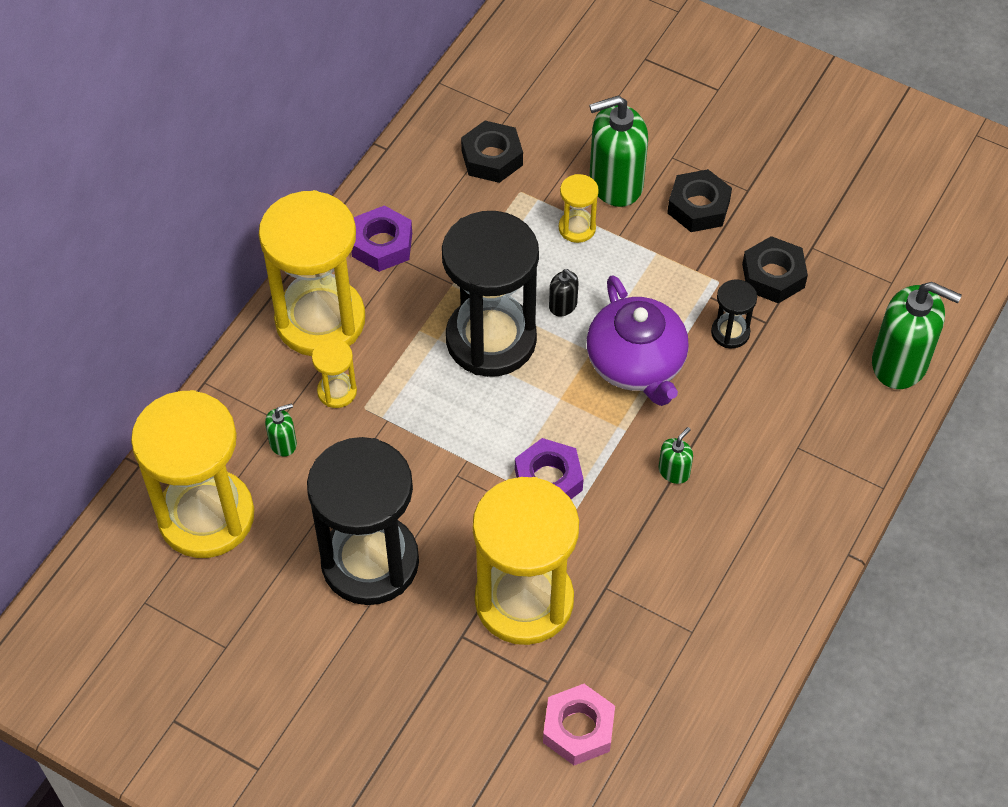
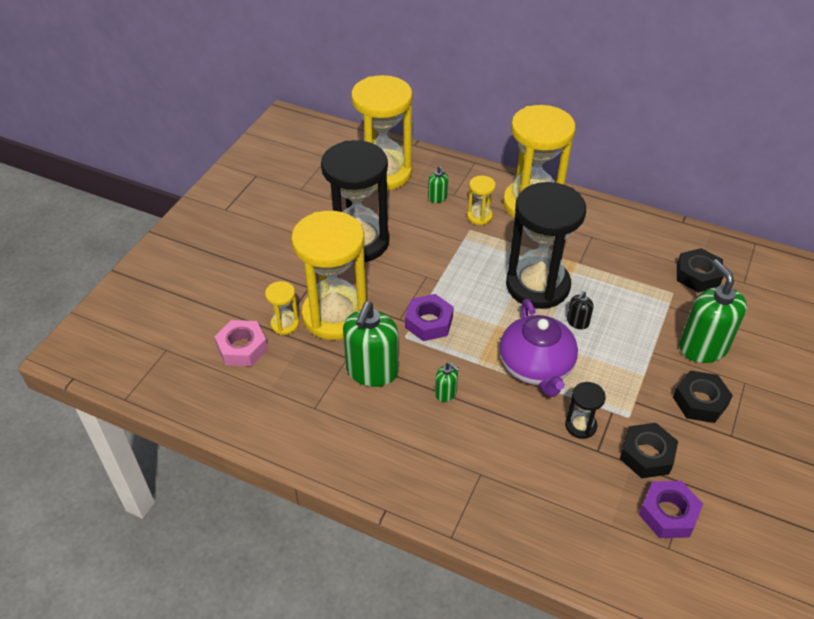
camera: 85 degrees right, 10 degrees down
purple nut [351,205,412,272] -> purple nut moved to [639,481,703,538]
yellow hourglass [559,174,599,243] -> yellow hourglass moved to [265,281,299,335]
purple teapot [587,275,689,406] -> purple teapot turned 75 degrees counterclockwise [499,299,578,397]
green soap dispenser [872,282,962,389] -> green soap dispenser moved to [343,302,399,387]

